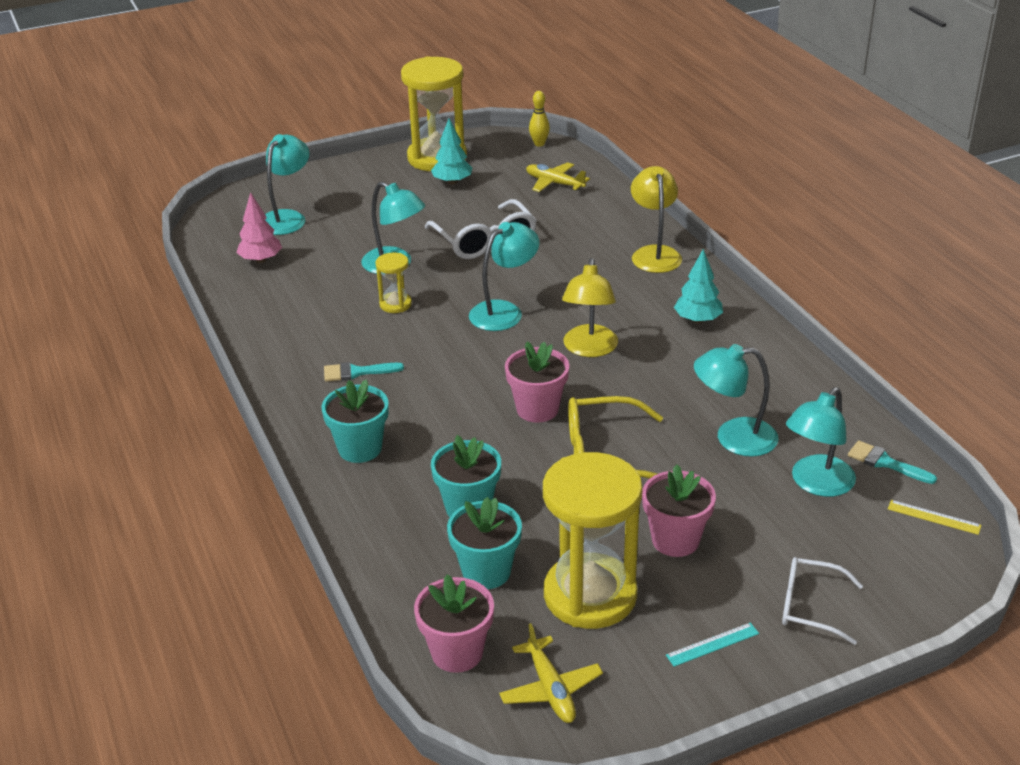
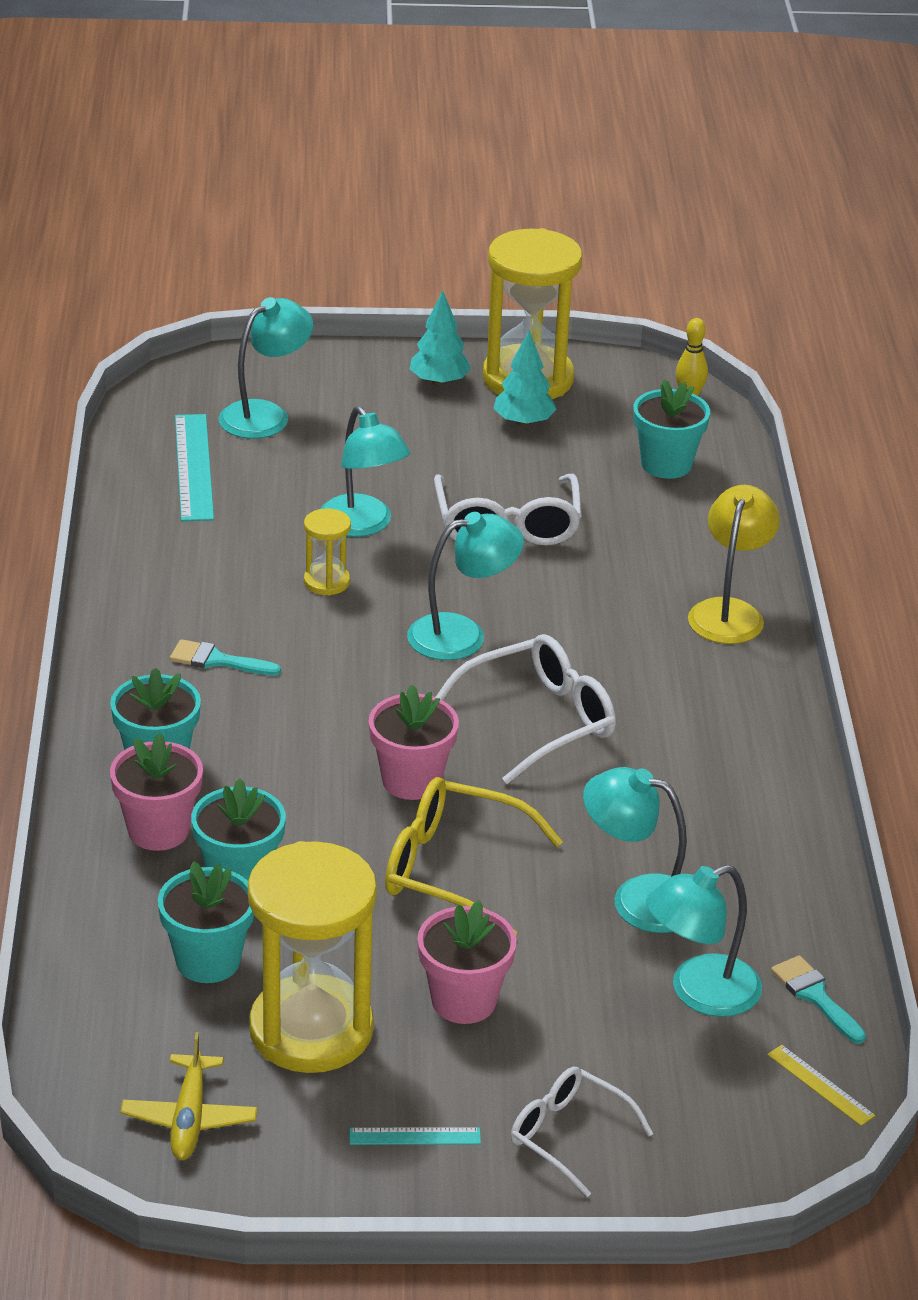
camera: 20 degrees right, 0 degrees up
pink tree [236,192,282,263] -> turquoise ruler [175,414,214,521]
pink flower pot [414,575,494,673] -> pink flower pot moved to [110,733,203,851]
yellow plane [526,162,590,192] -> turquoise flower pot [633,379,710,479]
yellow lamp [562,258,618,357] -> white glasses [436,634,616,784]
turquoise tree [674,249,723,323] -> turquoise tree moved to [410,291,471,386]

